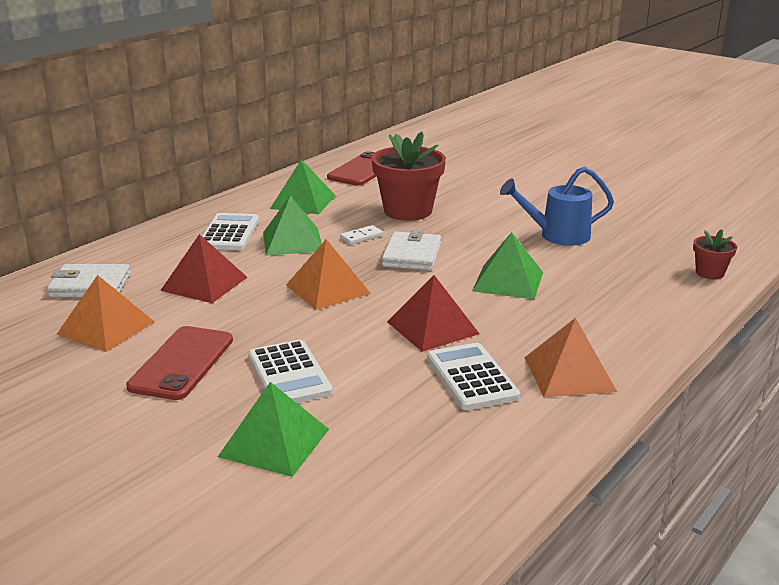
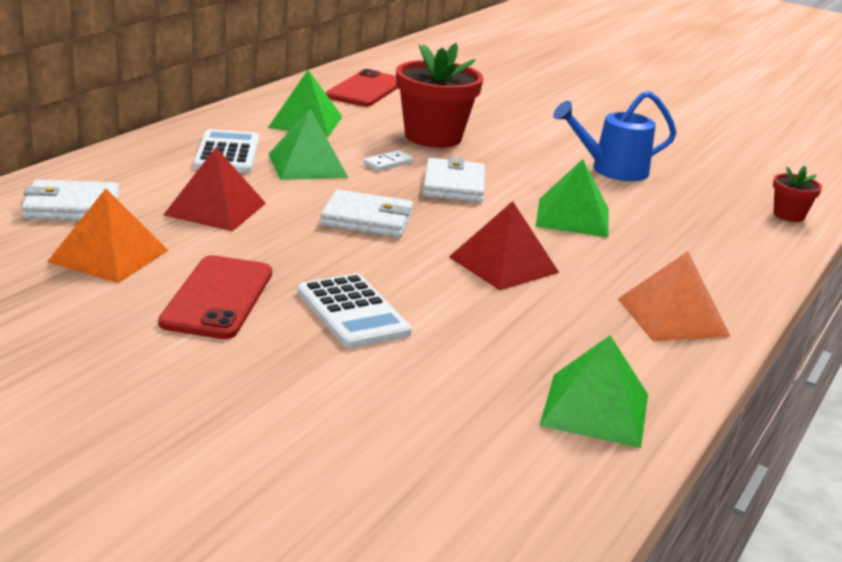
camera: 10 degrees left, 0 degrees up
green pyramid [218,382,329,477] -> green pyramid moved to [539,335,648,448]
orange pyramid [286,239,371,310] -> white wallet [320,189,413,238]
white calculator [427,343,520,410] -> none

